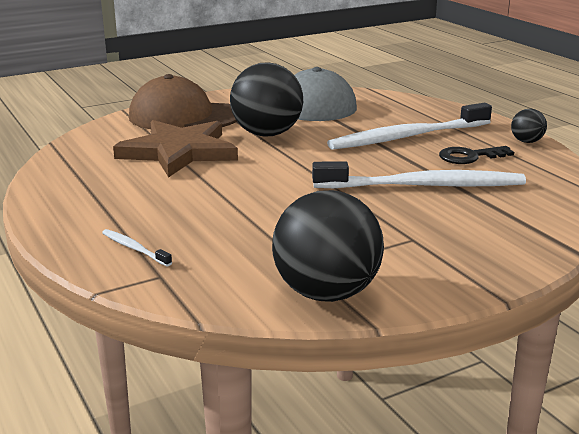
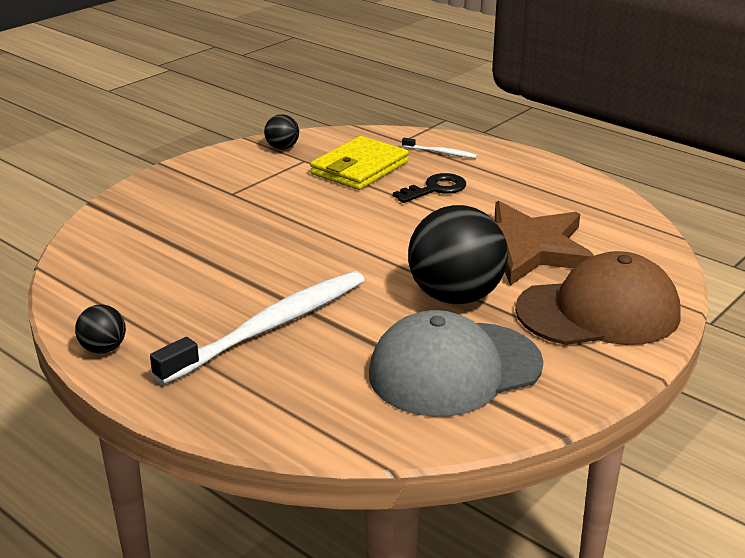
camera: 160 degrees right, 5 degrees up
black ball [272,190,384,302] -> black ball [264,114,299,150], size x0.46
white toothbrush [312,161,526,188] -> none
black key [439,146,514,164] -> black key moved to [393,173,466,203]
none -> yellow wallet [310,136,409,190]

